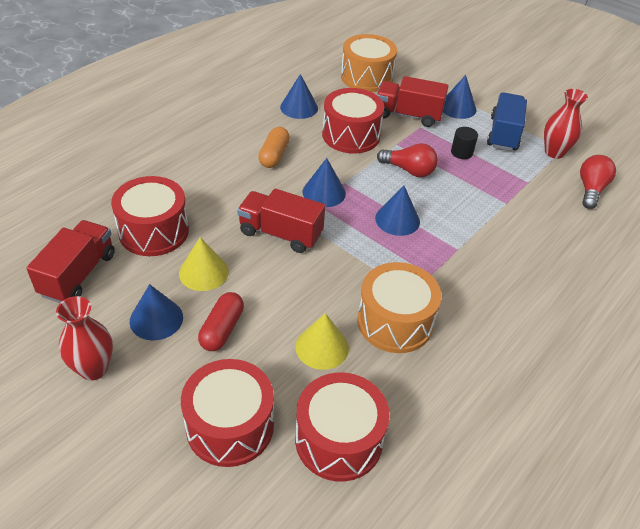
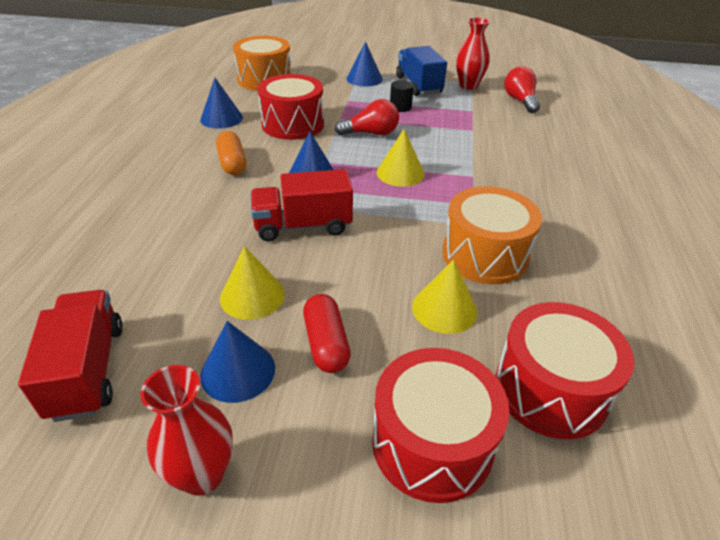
camera: 30 degrees left, 5 degrees down
red drum [111,176,189,256] -> none
blue cone [375,186,420,236] -> yellow cone [377,129,425,187]
red truck [377,76,448,127] -> none

